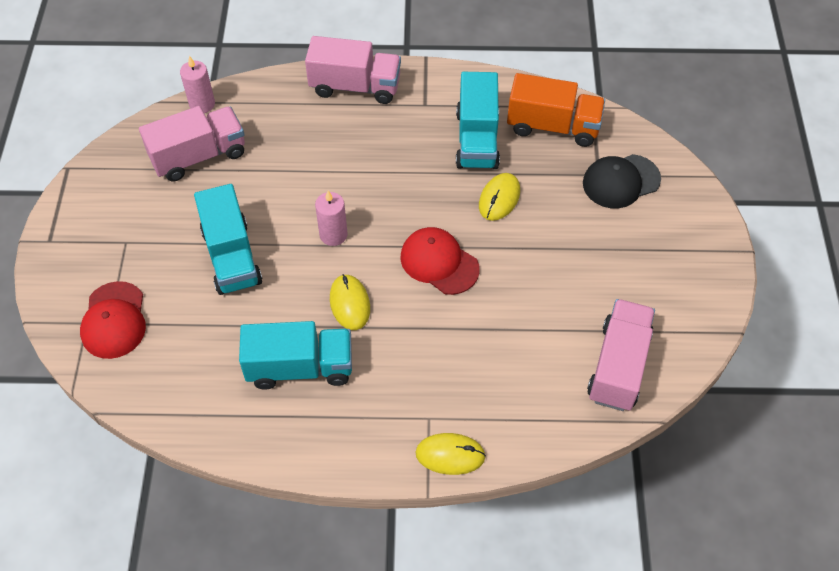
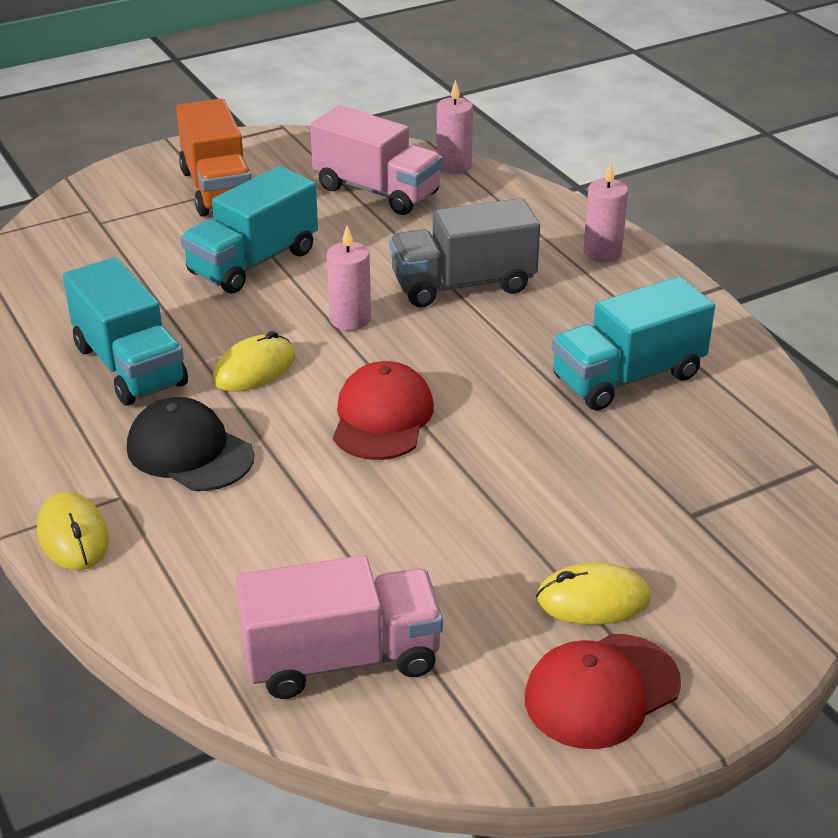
camera: 60 degrees right, 20 degrees down
red cap [80,281,146,359] -> red cap moved to [525,634,681,749]
pink truck [305,36,401,104] -> pink candle [583,162,628,262]
yellow mouse [479,173,520,221] -> yellow mouse moved to [536,562,651,625]
orange truck [507,73,605,147] -> orange truck moved to [176,98,251,217]
black cap [583,154,661,208] -> black cap moved to [127,397,254,491]
none -> grey truck [390,198,540,307]

